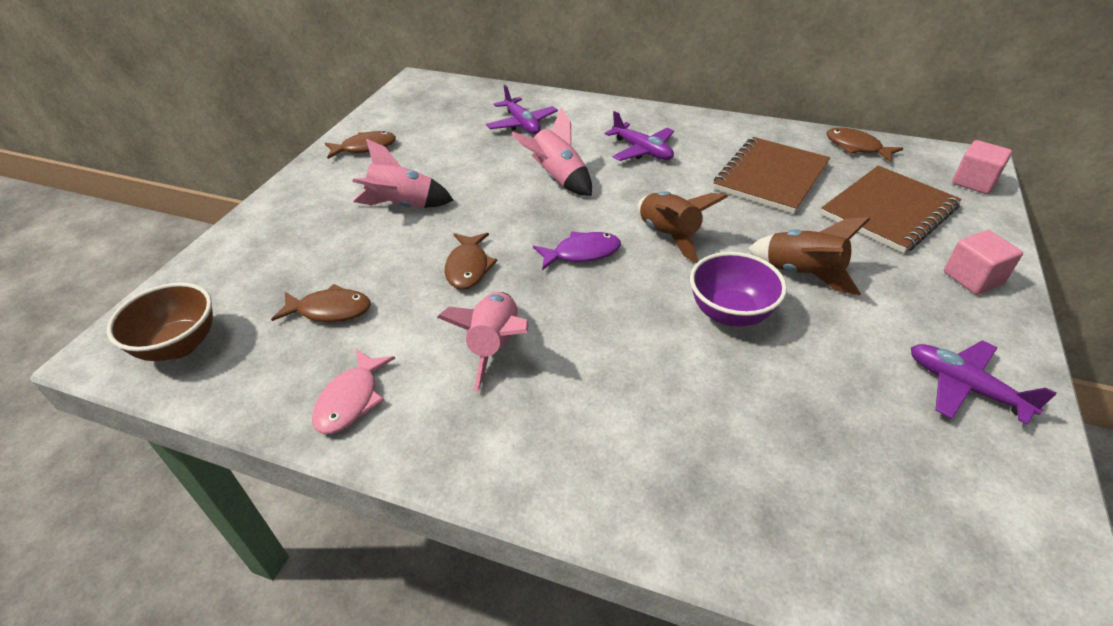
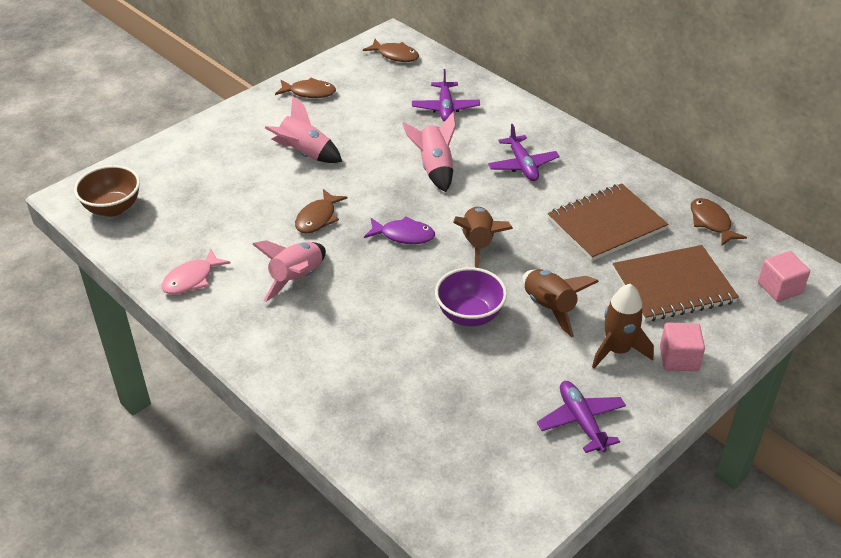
camera: 25 degrees right, 0 degrees up
brown fish [271,284,371,322] -> brown fish moved to [363,39,419,62]
none -> brown rocket [592,284,654,369]

